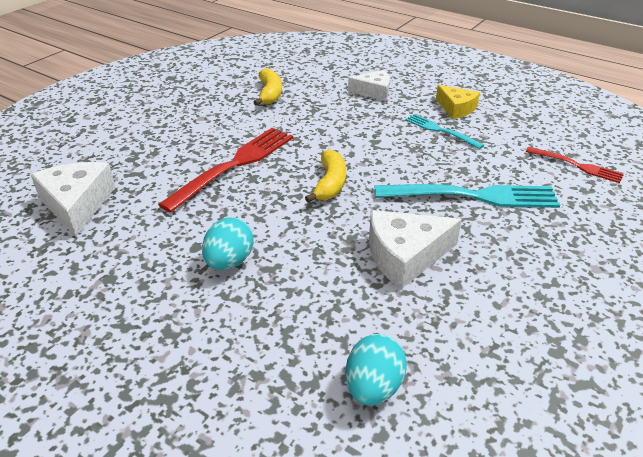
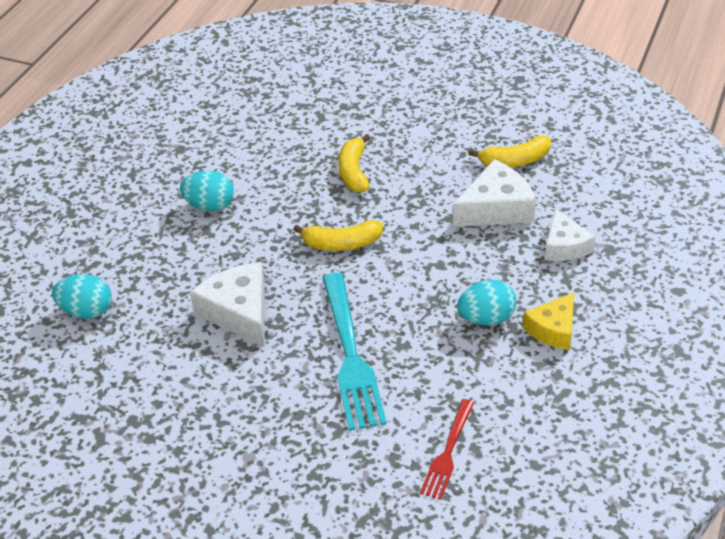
camera: 80 degrees right, 5 degrees up
white cheese [31,162,115,237] -> white cheese moved to [453,159,536,226]
red fork [158,128,293,213] -> yellow banana [338,134,370,193]
turquoise fork [405,114,484,149] -> turquoise egg [457,280,516,325]

